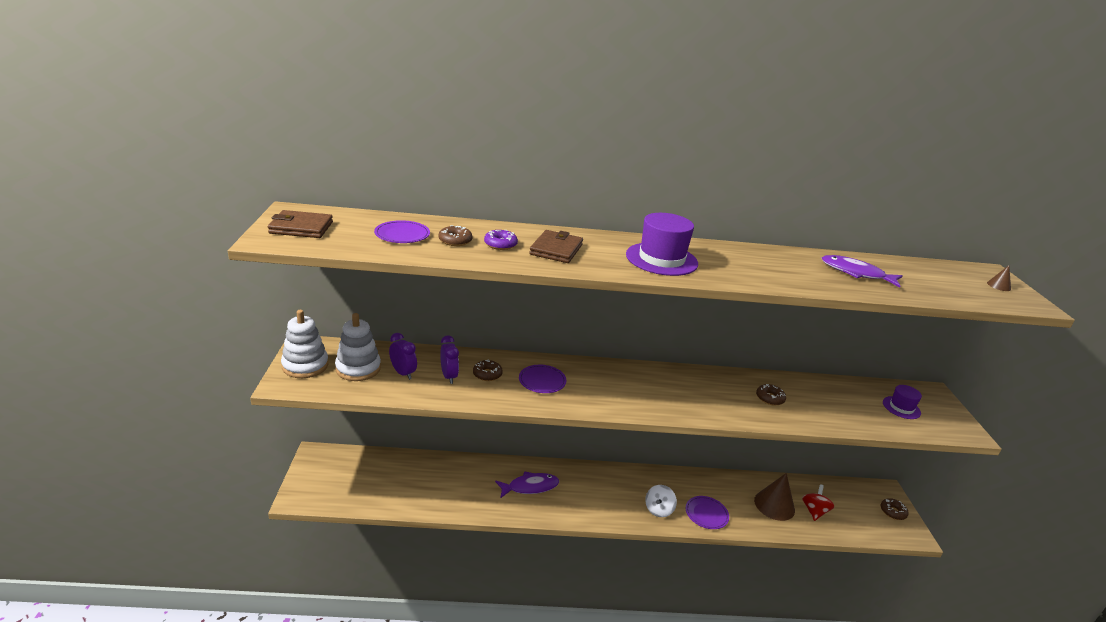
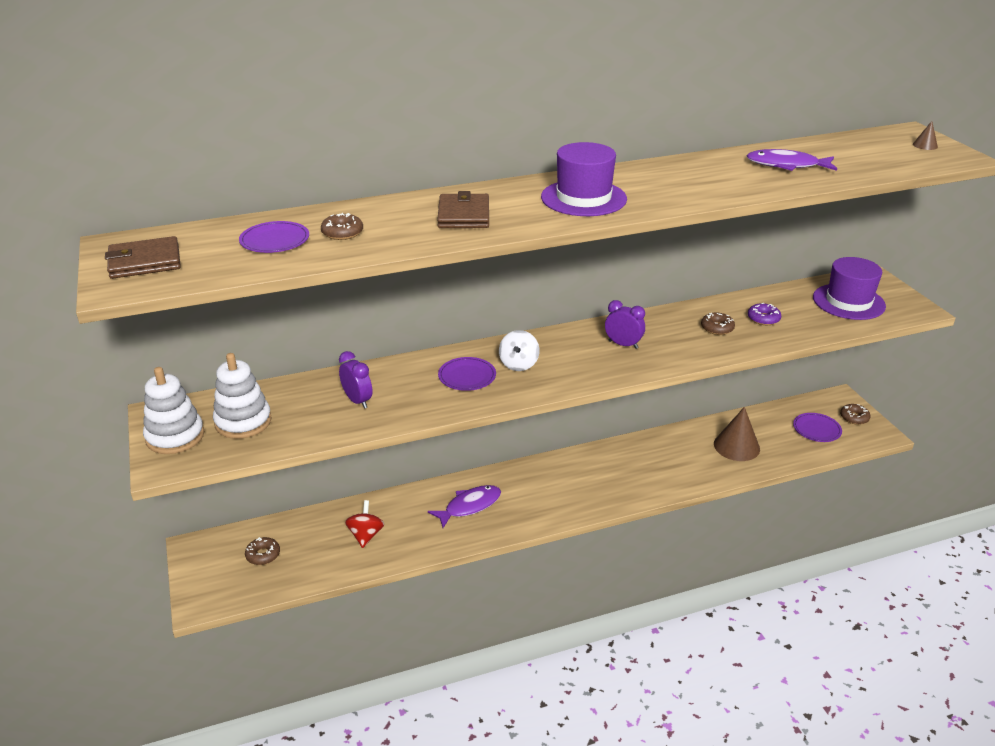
camera: 15 degrees left, 5 degrees up
purple clock [389,333,417,380] -> purple clock moved to [605,300,645,349]
brown donut [473,359,503,381] -> brown donut moved to [245,537,280,565]
purple donut [484,230,518,250] -> purple donut moved to [748,303,781,325]
white spinning top [645,485,677,517] -> white spinning top moved to [499,330,539,371]
purple plate [686,496,729,529] -> purple plate moved to [793,413,842,442]
red spinning top [802,484,835,521] -> red spinning top moved to [345,500,384,548]
purple hat [883,385,922,419] -> purple hat [813,257,886,320], size x1.75

